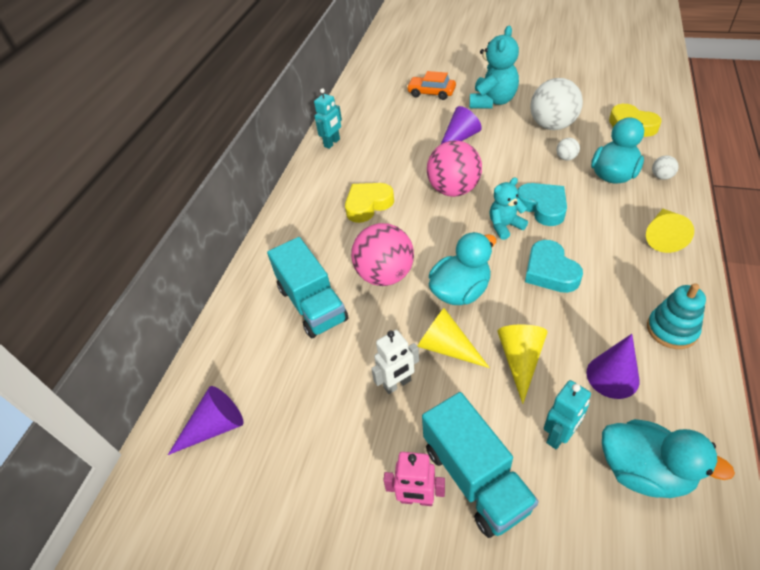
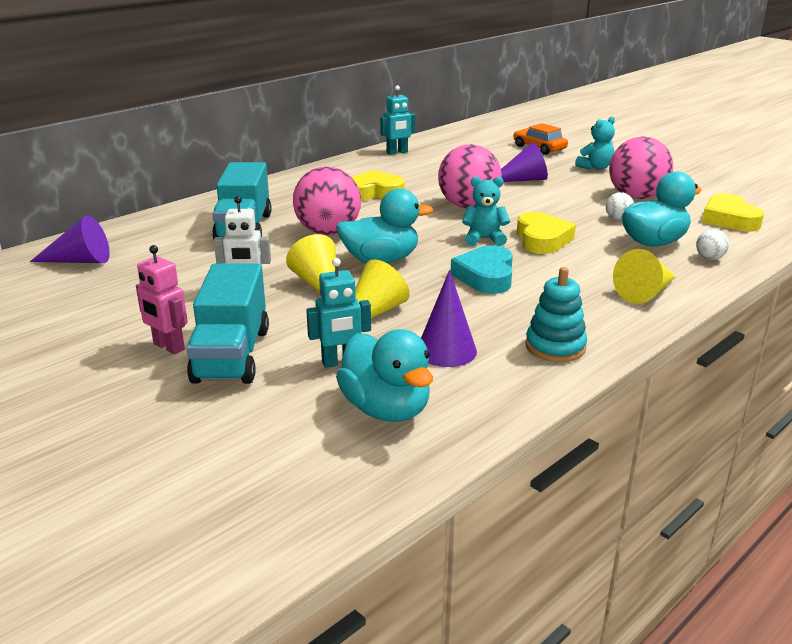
camera: 25 degrees right, 20 degrees down
turquoise teddy bear [470,26,519,108] -> turquoise teddy bear [575,117,615,170], size x0.60
turquoise heart [518,183,567,226] -> yellow heart [517,212,576,254]
white ball [530,78,583,130] -> pink ball [609,136,673,199]

